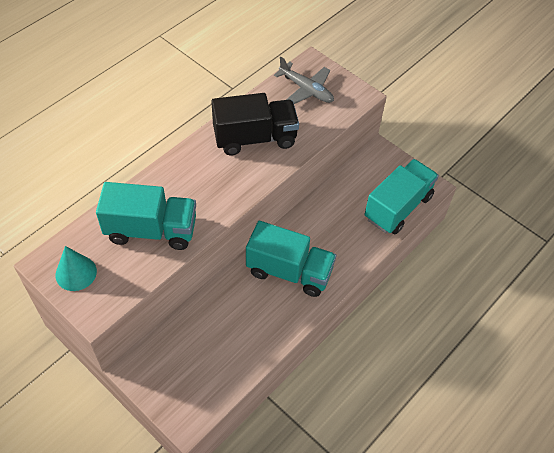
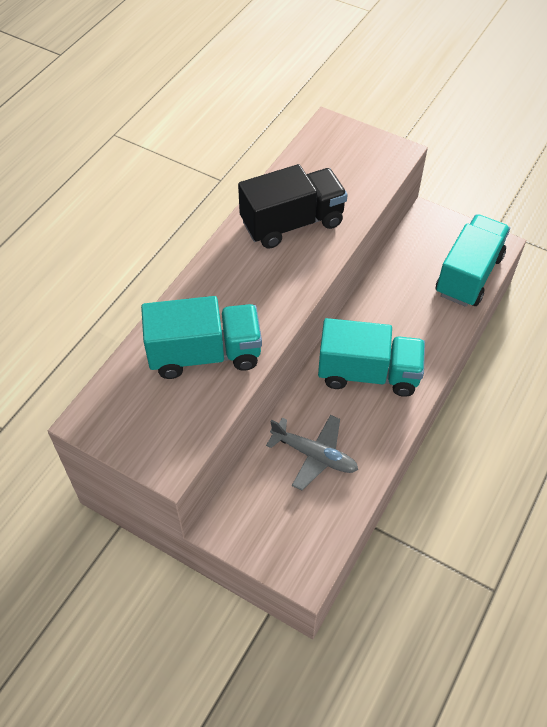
camera: 10 degrees left, 0 degrees up
turquoise cone [55,246,97,291] -> none
grey plane [274,57,334,104] -> grey plane moved to [266,415,358,490]

